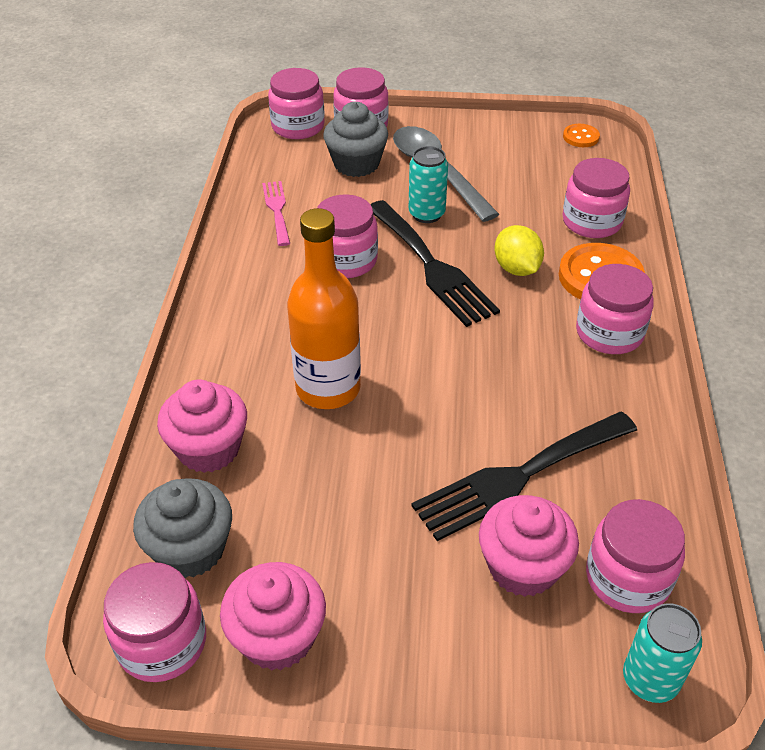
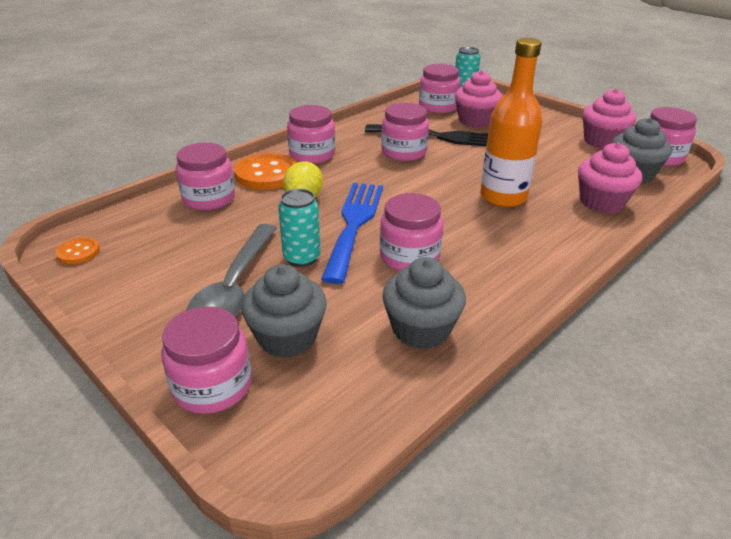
camera: 140 degrees left, 10 degrees down
pink fork [262,181,290,246] -> grey cupcake [382,257,466,349]
pink jar [268,68,325,139] -> pink jar moved to [381,103,429,161]
black fork [370,200,500,327] -> blue fork [321,183,383,284]

